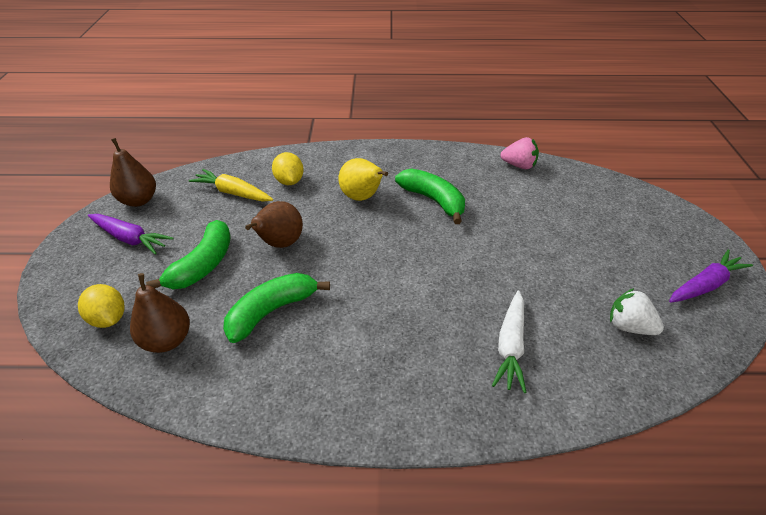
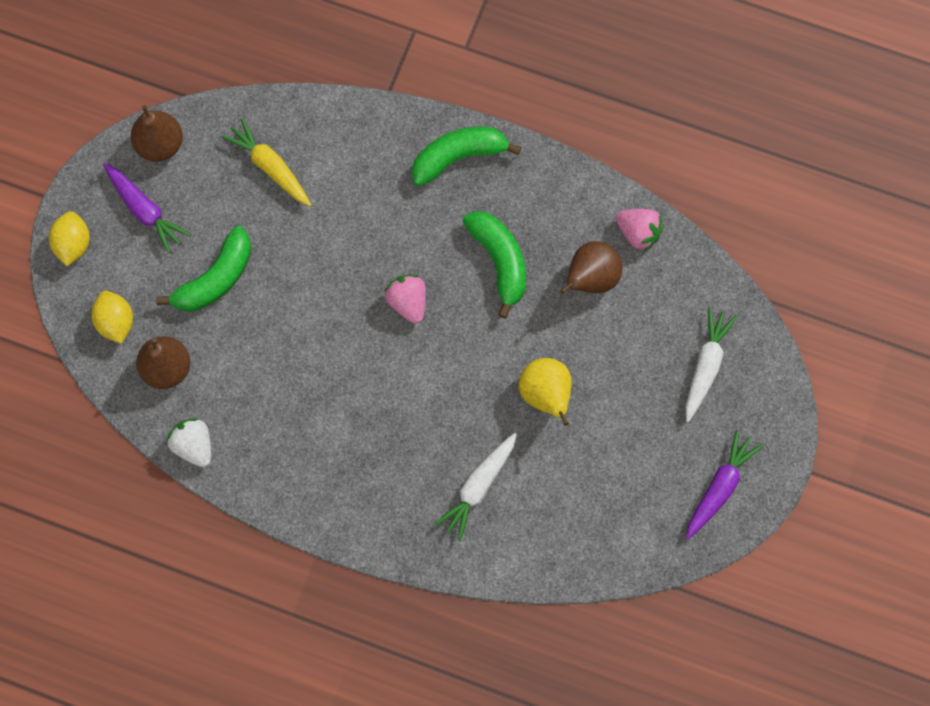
camera: 20 degrees right, 30 degrees up
green banana [223,273,330,343] -> green banana moved to [412,127,521,186]
brown pear [245,201,303,248] -> brown pear moved to [560,241,622,294]
yellow lemon [272,152,304,185] -> yellow lemon moved to [49,211,90,266]
yellow pear [338,158,388,201] -> yellow pear moved to [519,358,572,426]
white strawberry [610,288,664,335] -> white strawberry moved to [167,418,211,467]
purple carrot [669,250,753,303] -> purple carrot turned 45 degrees counterclockwise [686,430,763,540]
none -> pink strawberry [385,275,426,324]
none -> white carrot [685,307,737,422]

